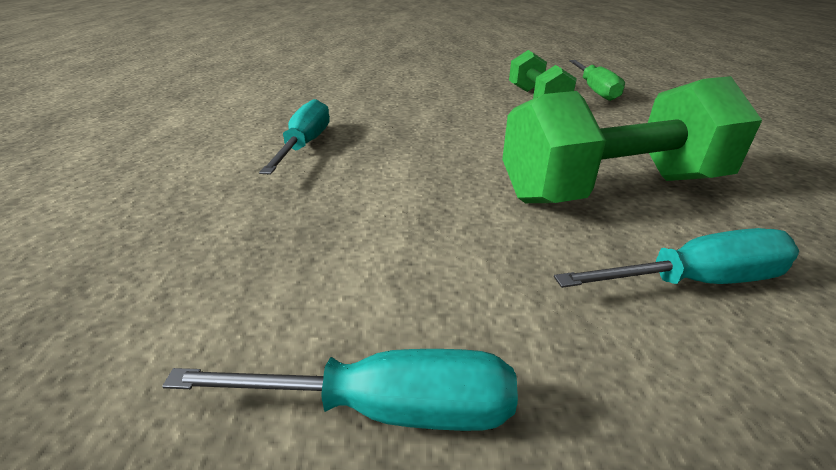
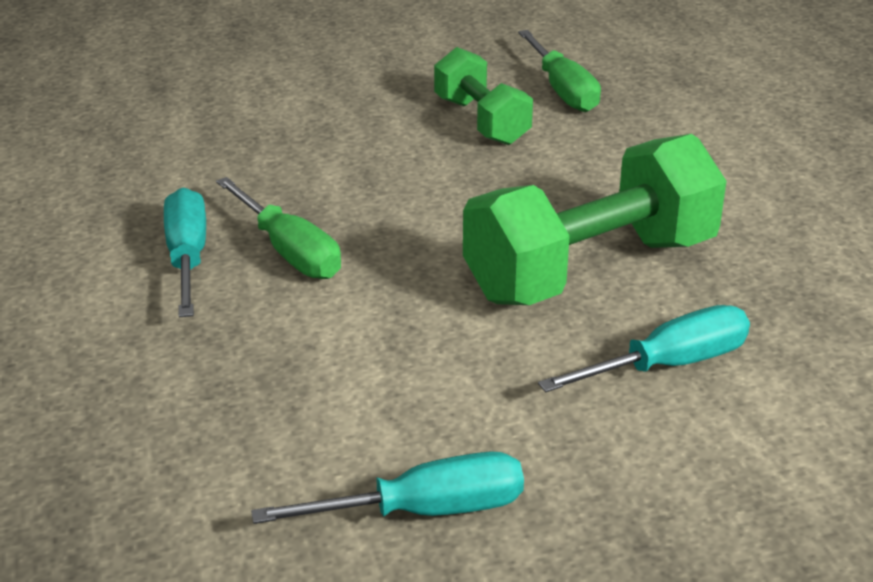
camera: 15 degrees left, 0 degrees up
none -> green screwdriver [216,177,341,279]

